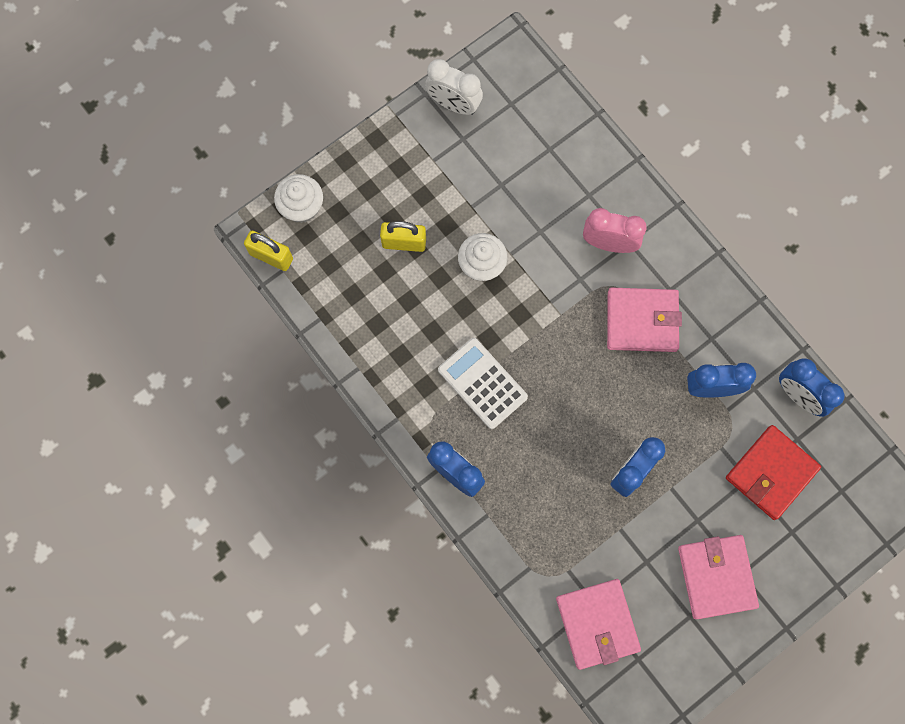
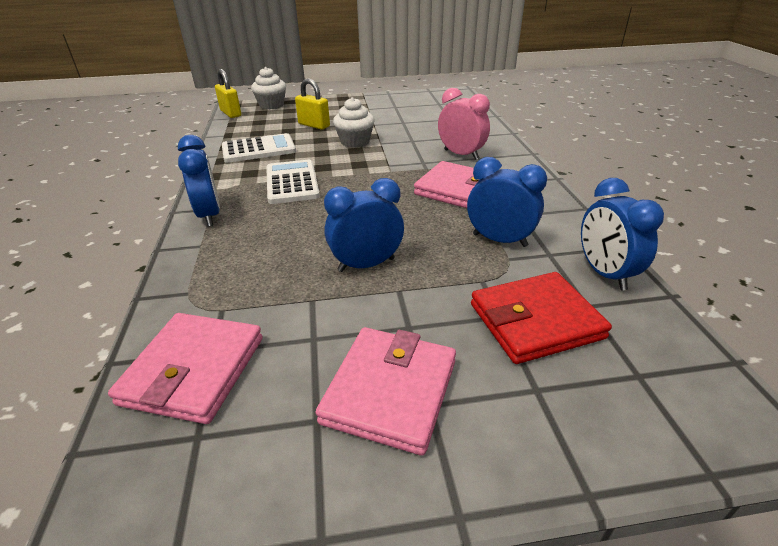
camera: 30 degrees right, 40 degrees down
white clock [425,59,483,115] -> none
none -> white calculator [222,133,296,163]

